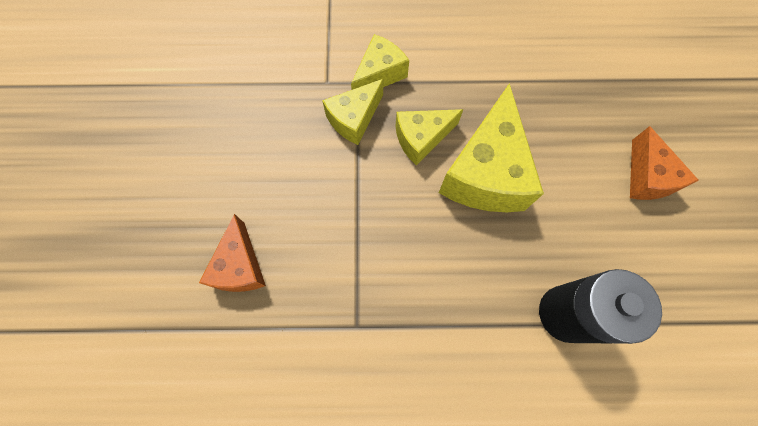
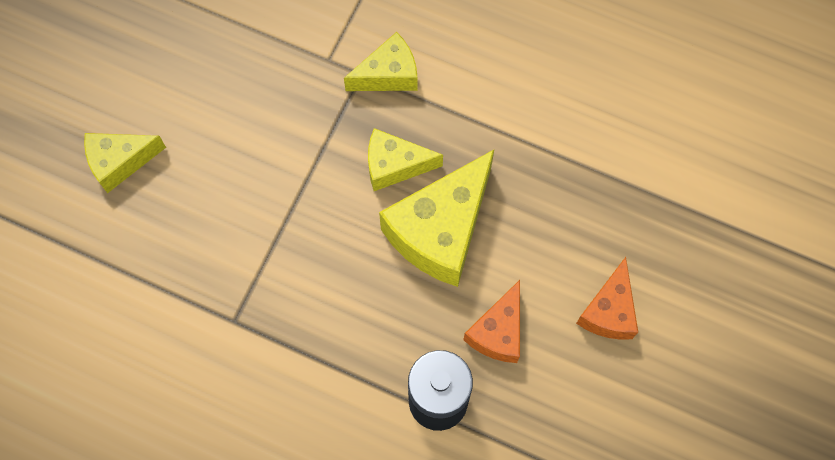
camera: 25 degrees right, 0 degrees up
orange cheese [199,214,266,292] -> orange cheese moved to [464,280,520,363]
yellow cheese [322,79,384,145] -> yellow cheese moved to [84,133,166,193]

